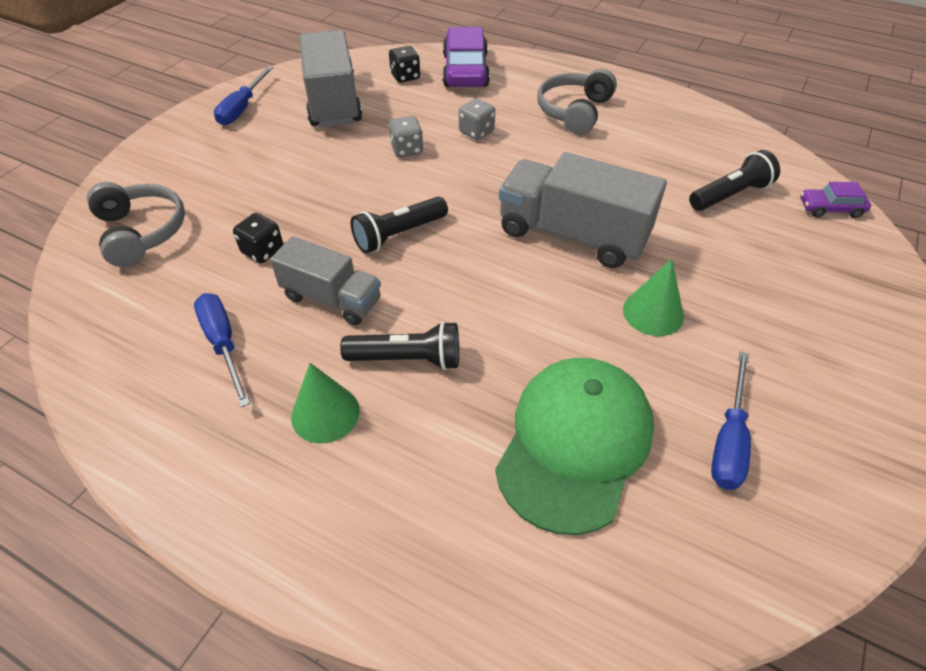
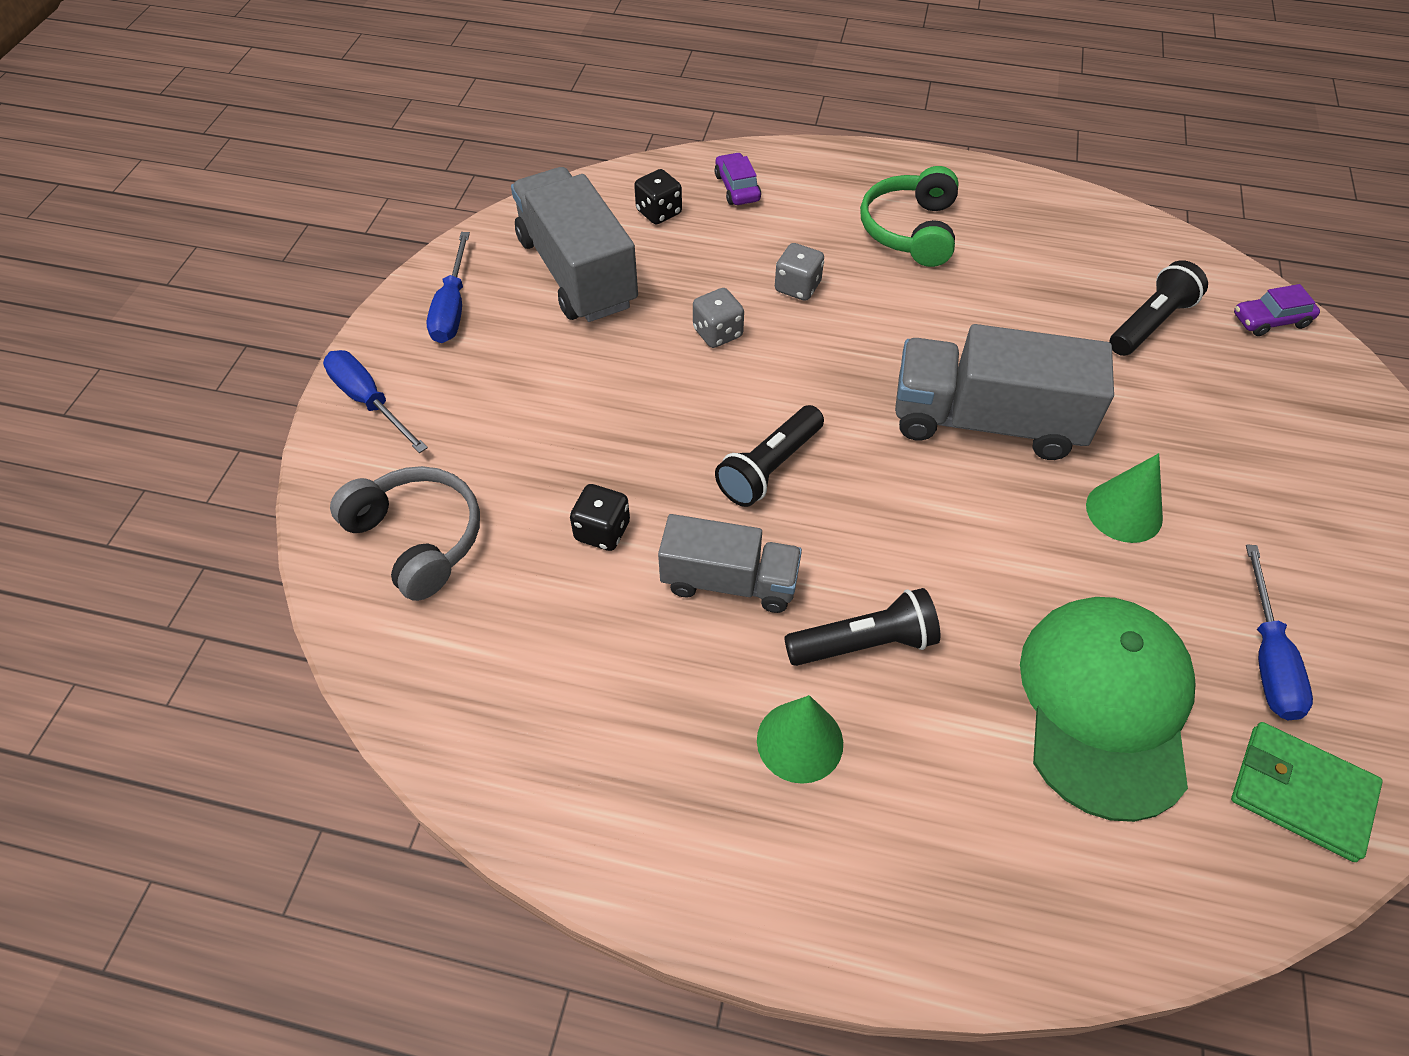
camera: 15 degrees left, 5 degrees up
blue screwdriver [194,293,250,407] -> blue screwdriver moved to [323,350,428,453]
purple car [442,27,490,87] -> purple car [715,152,761,205], size x0.53
grey headphones [537,69,617,135] -> green headphones [860,166,959,267]
none -> green wallet [1231,722,1383,862]

